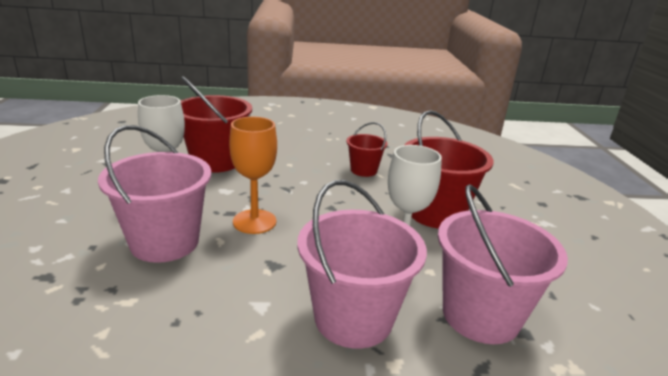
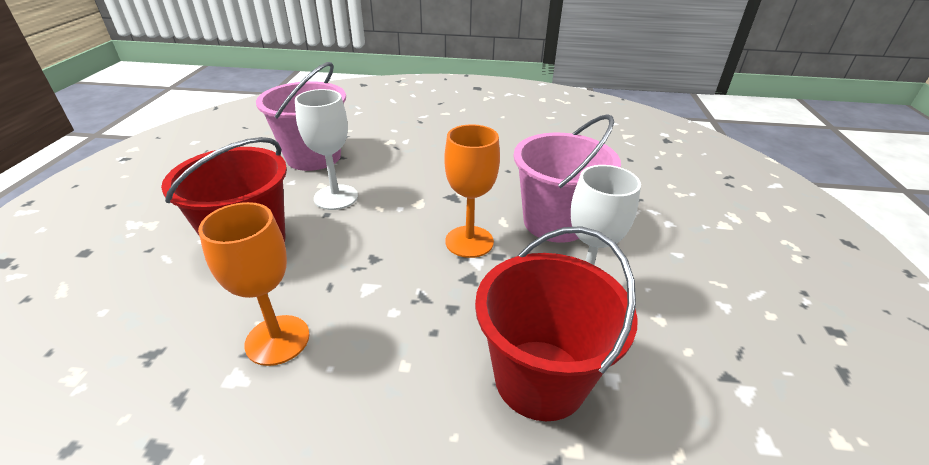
camera: 170 degrees left, 10 degrees up
pink bucket [297,180,427,349] -> none
red bucket [346,122,387,177] -> orange goblet [198,202,309,366]

